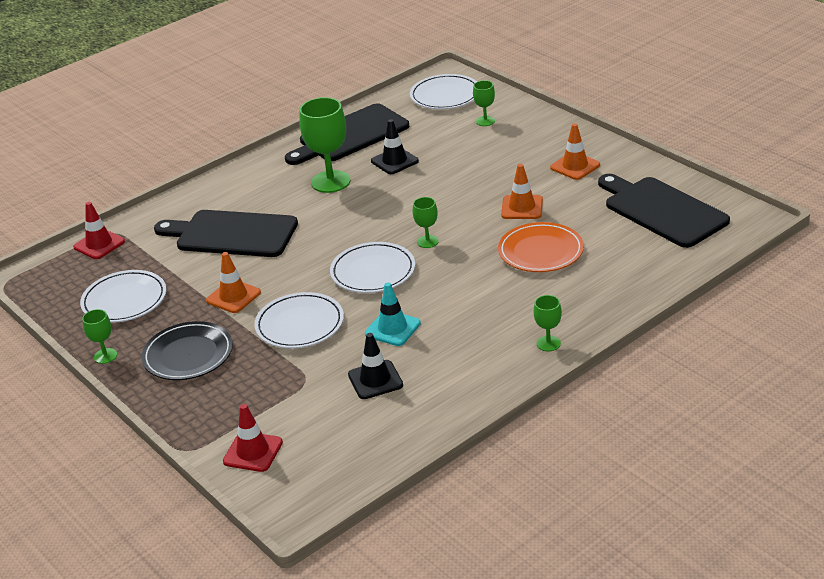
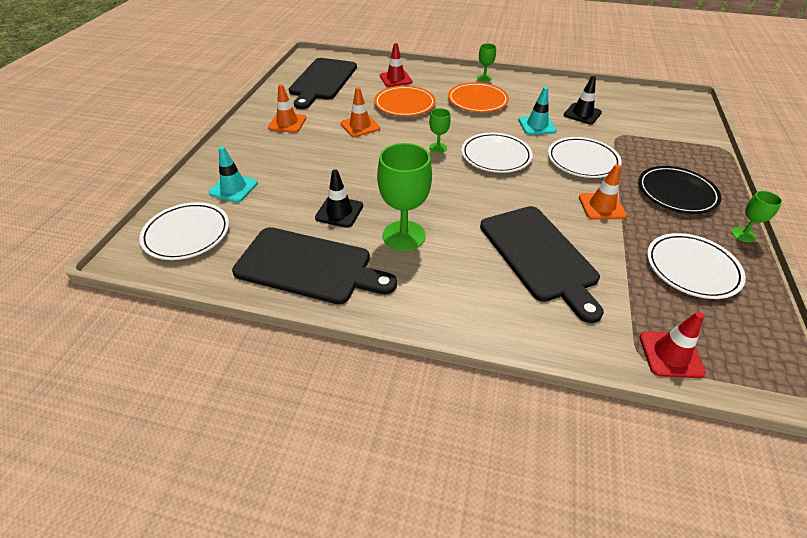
camera: 130 degrees left, 10 degrees up
red traffic cone [223,404,283,472] -> red traffic cone moved to [380,43,412,87]
green goblet [473,80,495,126] -> turquoise traffic cone [208,146,258,203]
none -> orange plate [448,82,509,112]

